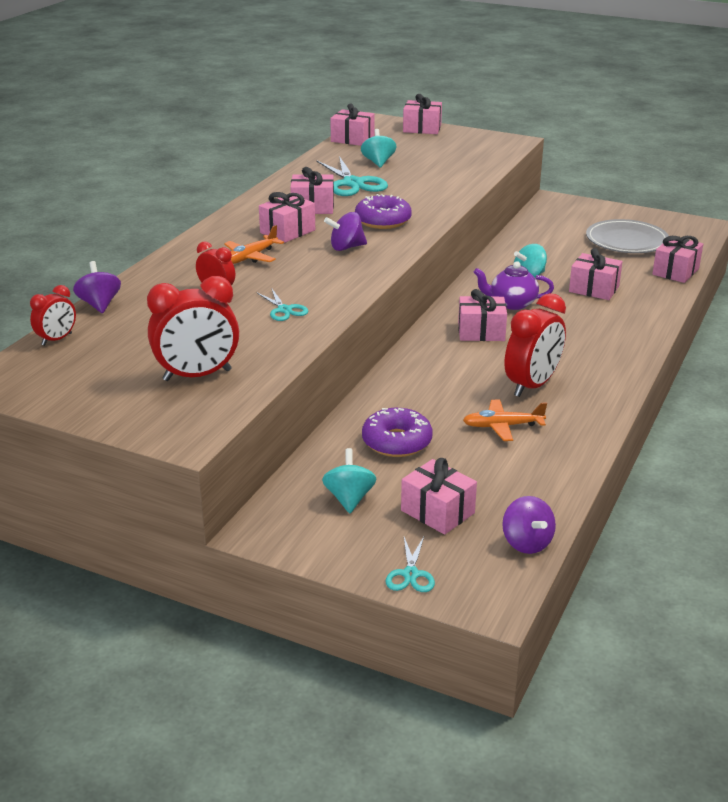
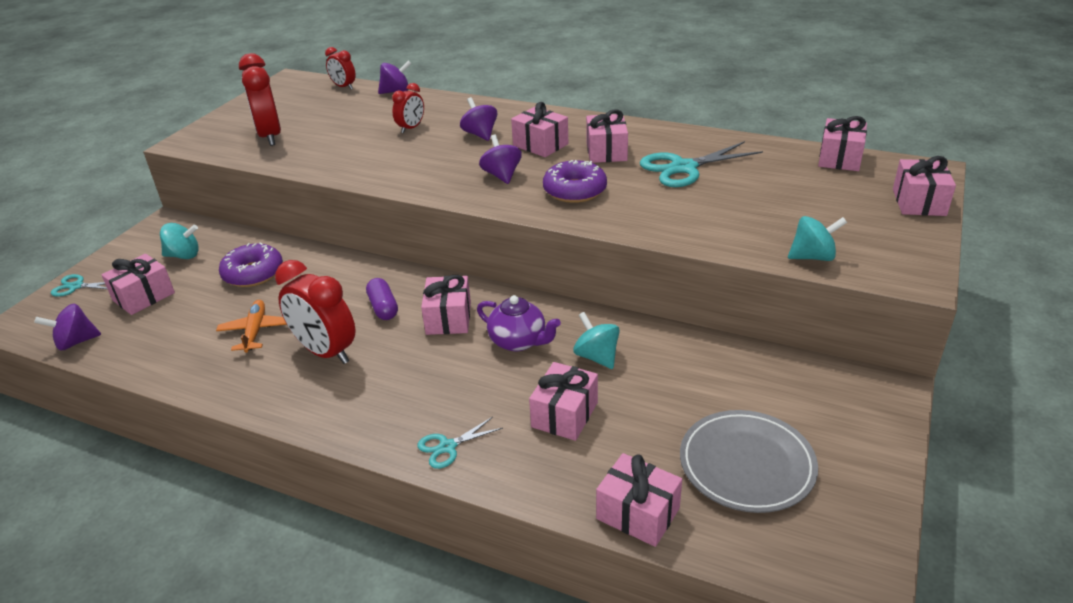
camera: 90 degrees right, 5 degrees up
orange plane [224,225,284,264] -> purple spinning top [460,97,497,141]
turquoise scissors [256,288,308,321] -> turquoise scissors moved to [417,417,503,469]
turquoise spinning top [361,129,396,168] -> turquoise spinning top moved to [788,216,847,261]
purple teapot [474,261,554,310] -> purple teapot turned 120 degrees clockwise [477,295,561,351]
none -> purple capsule [366,278,398,320]

